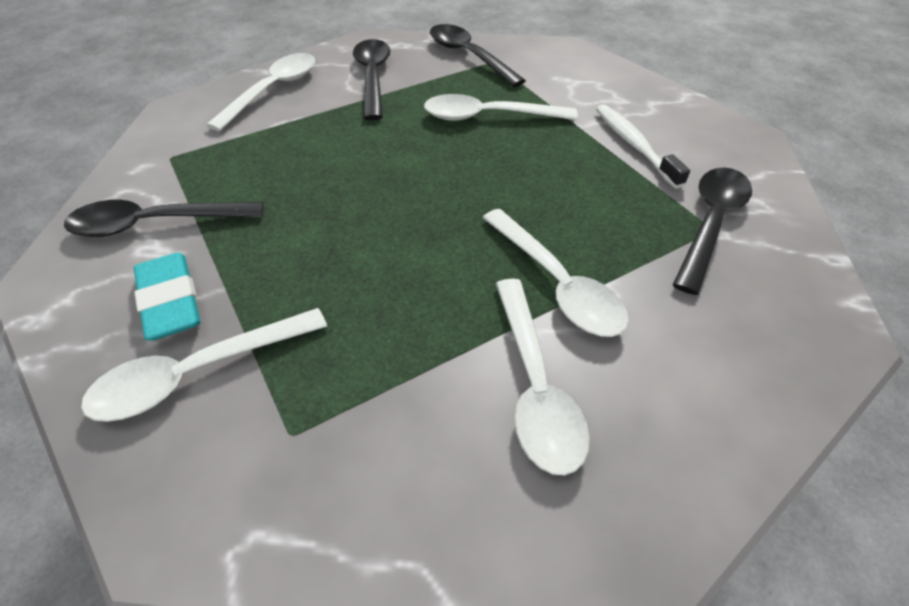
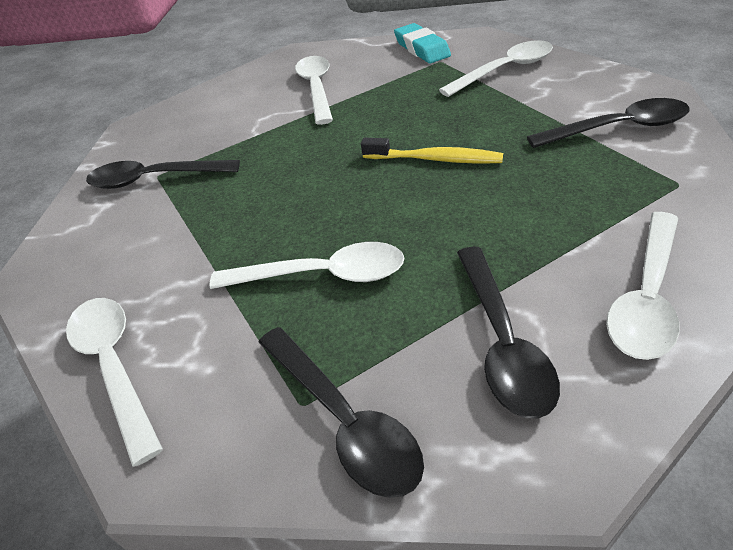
camera: 175 degrees left, 5 degrees down
turquoise eraser [134,252,201,340] -> turquoise eraser moved to [394,23,451,63]
white spoon [482,209,629,337] -> white spoon moved to [66,298,163,467]
white toothbrush [596,104,690,189] -> none
black spoon [673,167,752,295] -> black spoon turned 60 degrees clockwise [86,160,240,189]
none -> yellow toothbrush [361,138,503,164]

